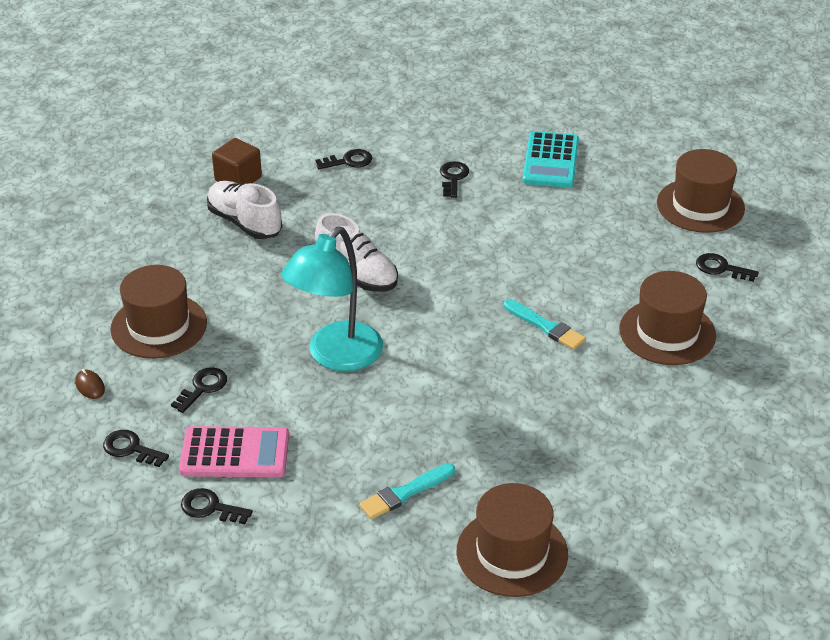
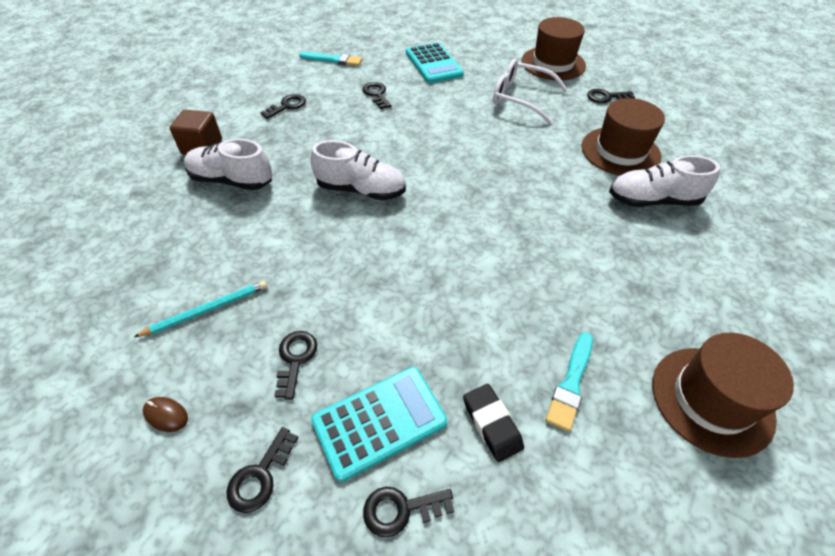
camera: 30 degrees left, 10 degrees up
black key [103,430,169,467] -> black key turned 60 degrees counterclockwise [226,427,298,513]
brown hat [110,265,207,359] -> turquoise pencil [134,281,267,337]
pink calculator [179,426,289,477] -> turquoise calculator [311,367,447,482]
turquoise lamp [281,227,383,371] -> none
turquoise brush [504,299,586,350] -> turquoise brush moved to [299,52,362,66]
none -> black eraser [463,384,524,462]
none -> white glasses [493,59,568,123]
none -> white shoe [609,155,720,207]

